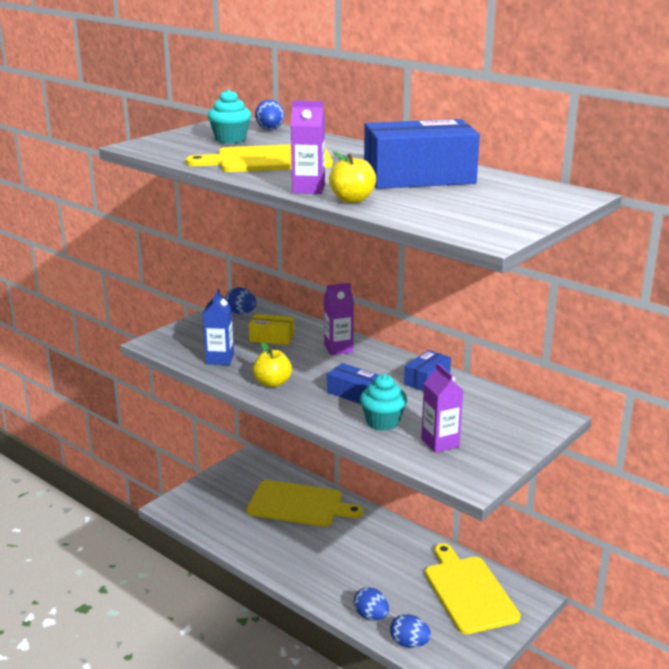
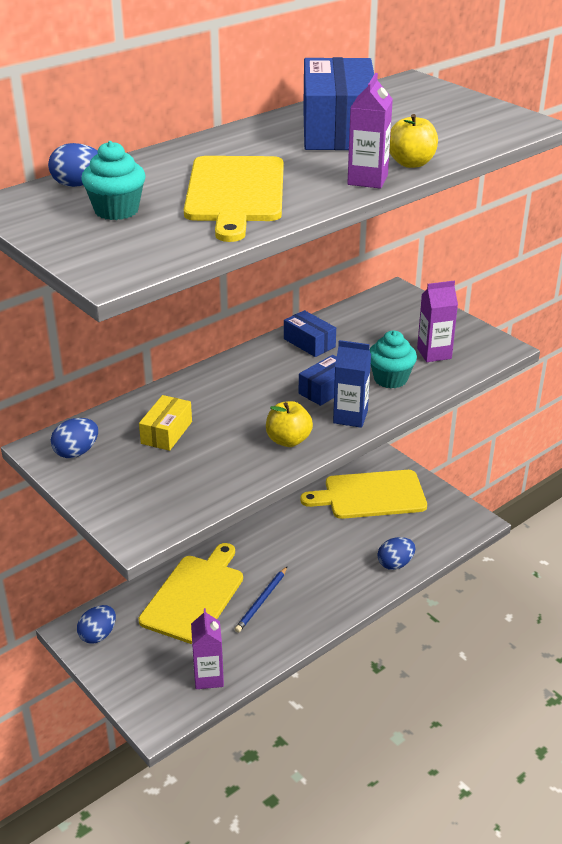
camera: 80 degrees left, 10 degrees up
blue carton [203,289,234,365] -> blue carton moved to [333,340,371,428]
purple carton [324,283,354,355] -> purple carton moved to [191,608,224,689]
blue egg [390,614,431,648] -> blue egg moved to [77,605,116,644]
none -> blue pencil [235,567,287,633]

